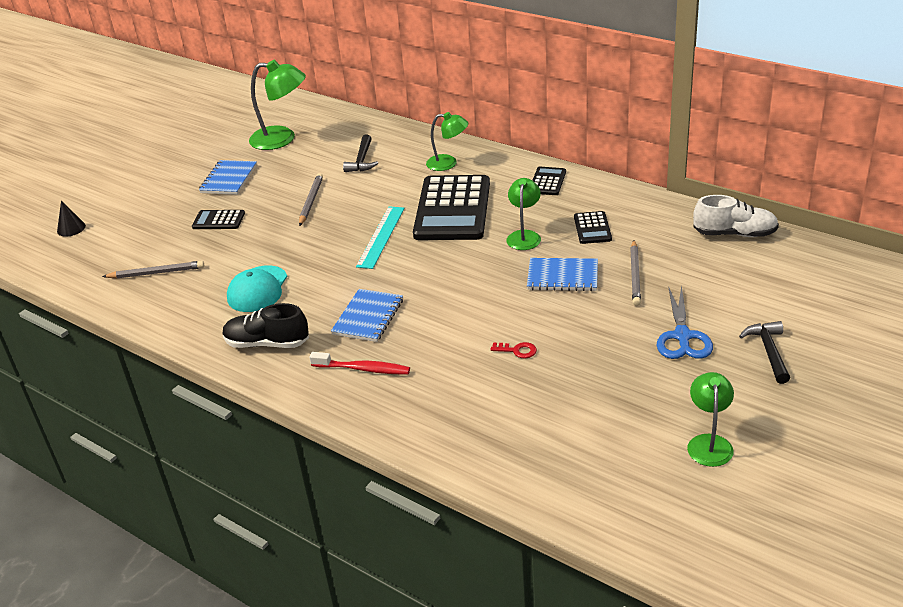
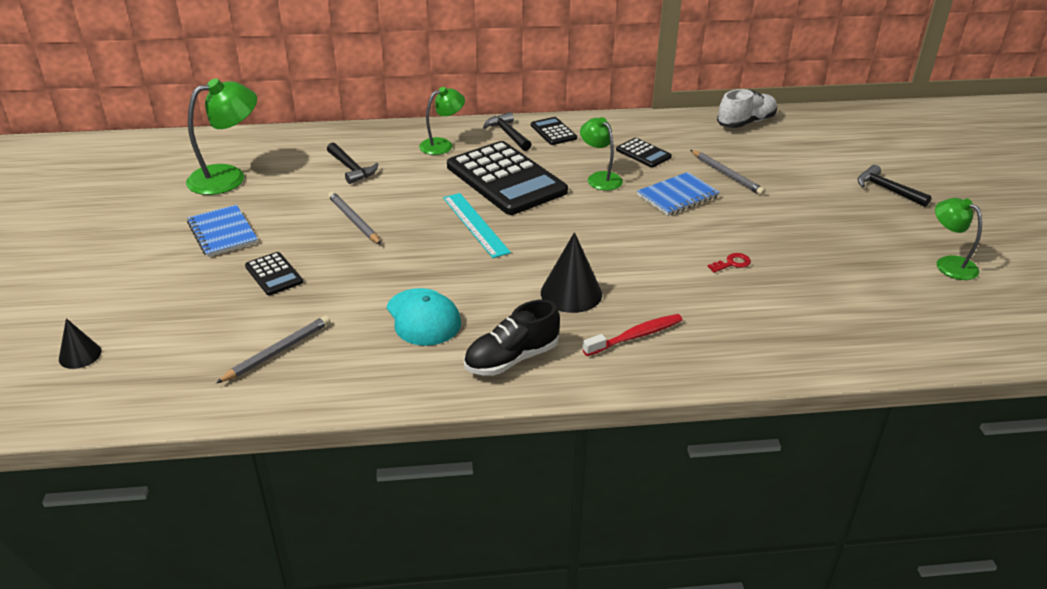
camera: 45 degrees left, 0 degrees up
black calculator [192,210,245,229] -> black calculator turned 90 degrees counterclockwise [245,252,303,295]
blue notebook [331,289,403,342] -> black cone [541,232,602,313]
blue scissors [657,285,713,359] -> none
none -> black hammer [483,112,532,151]

